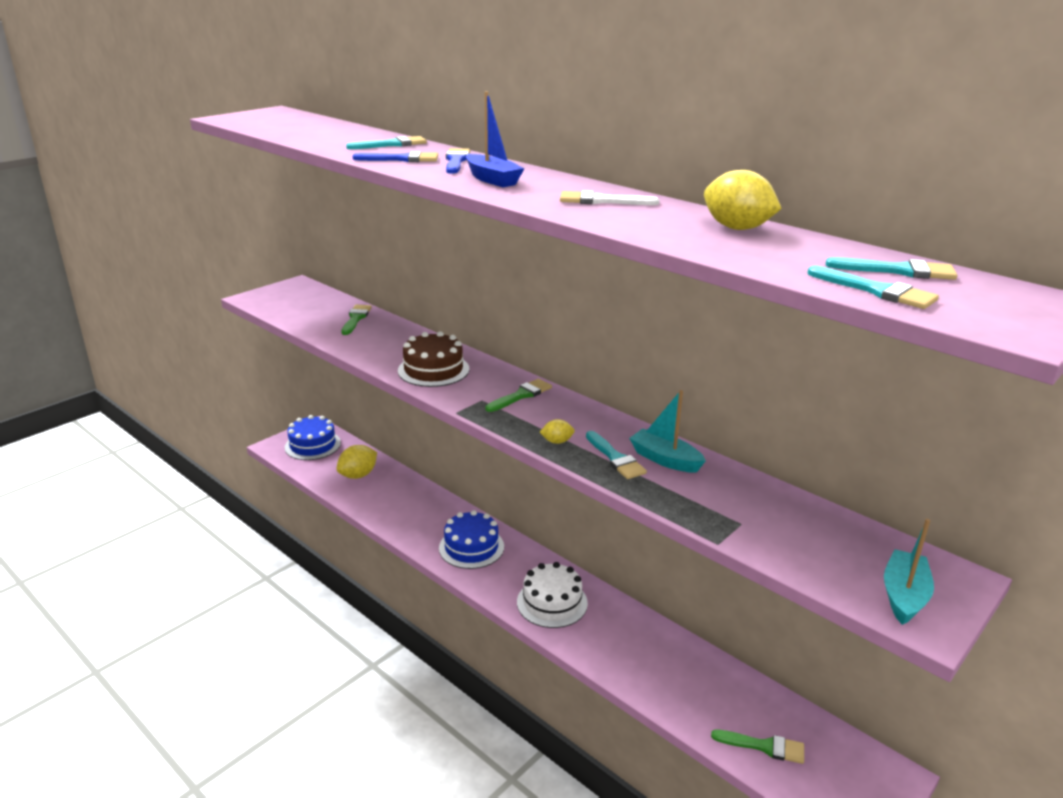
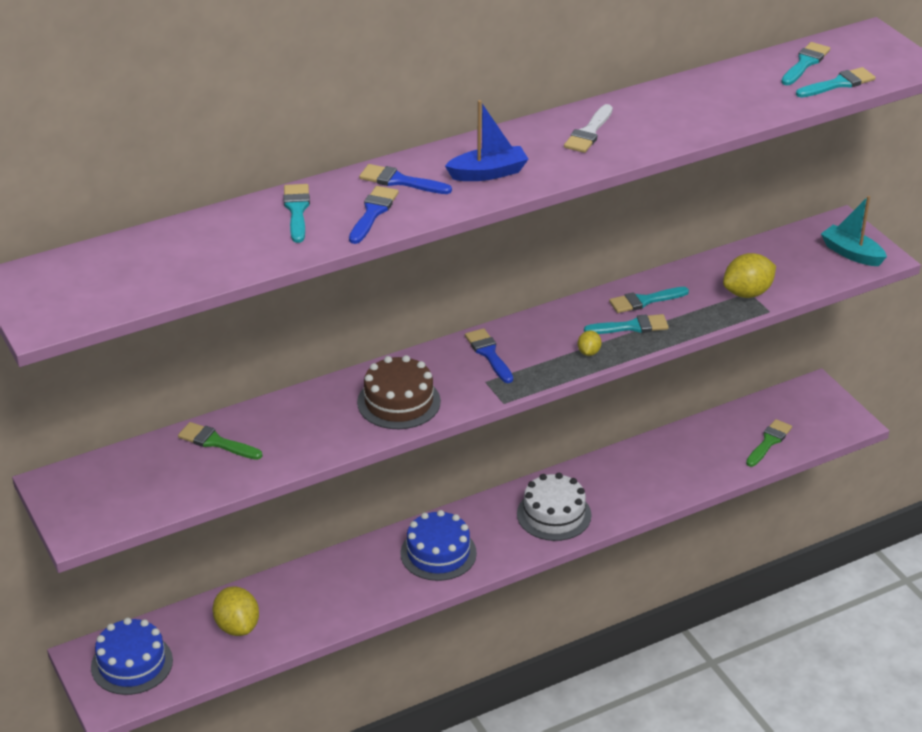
camera: 70 degrees left, 10 degrees up
green brush [485,379,552,412] -> blue brush [465,328,513,383]
turquoise boat [629,390,706,473] -> turquoise brush [609,287,689,313]
yellow lemon [704,170,782,230] -> yellow lemon moved to [723,253,776,298]

